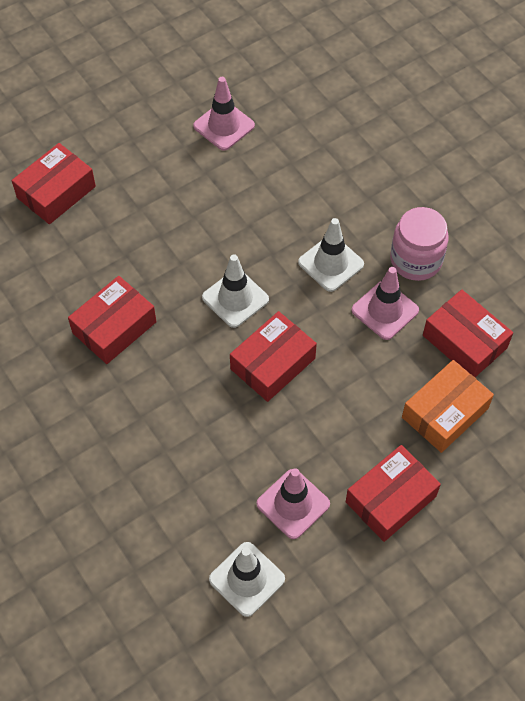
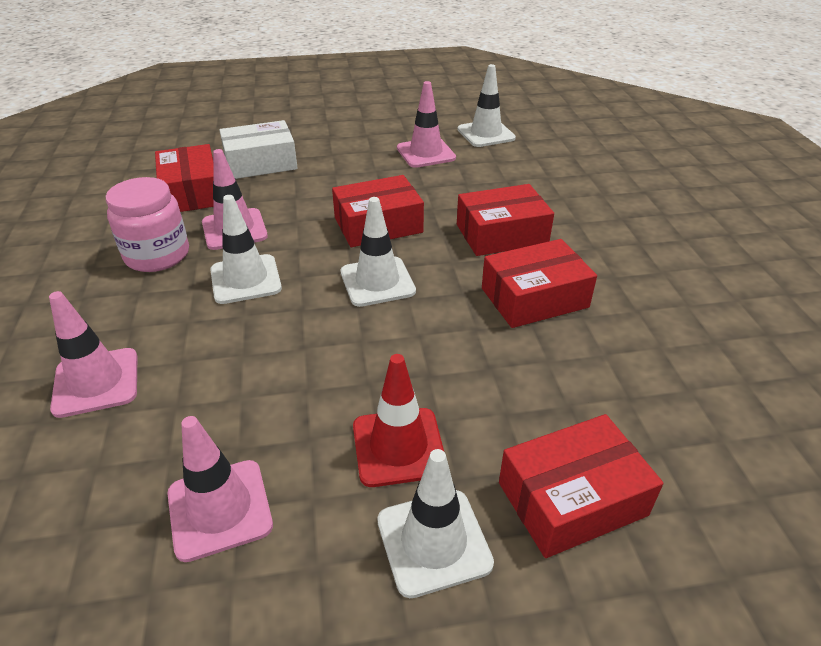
camera: 155 degrees left, 20 degrees down
red box [346,445,441,542] -> red box moved to [457,184,554,256]
orange box [402,360,494,453] -> white box [219,120,298,179]
none -> pink traffic cone [49,291,137,418]
none -> red traffic cone [353,354,444,487]
none -> white traffic cone [377,449,494,598]

